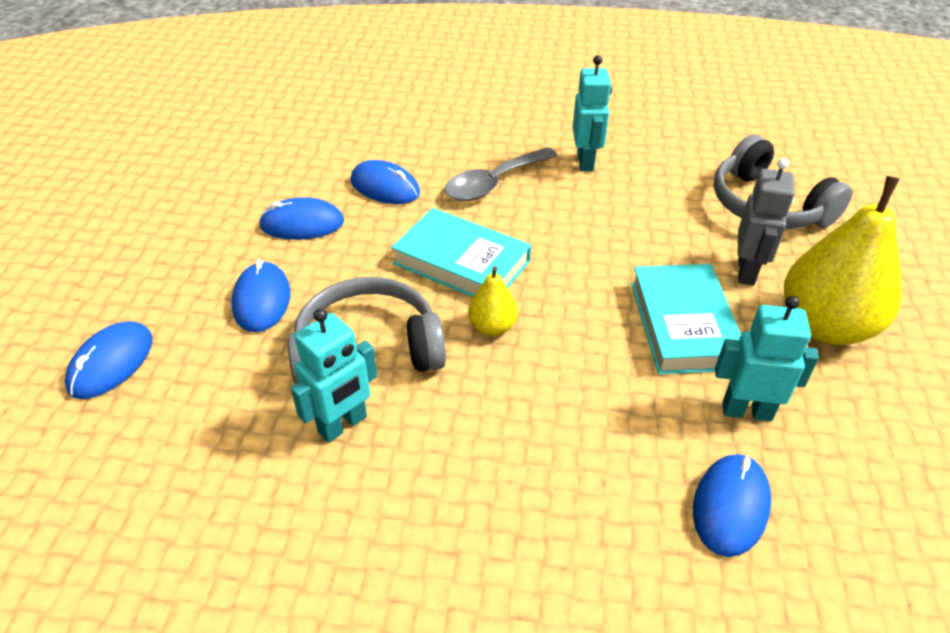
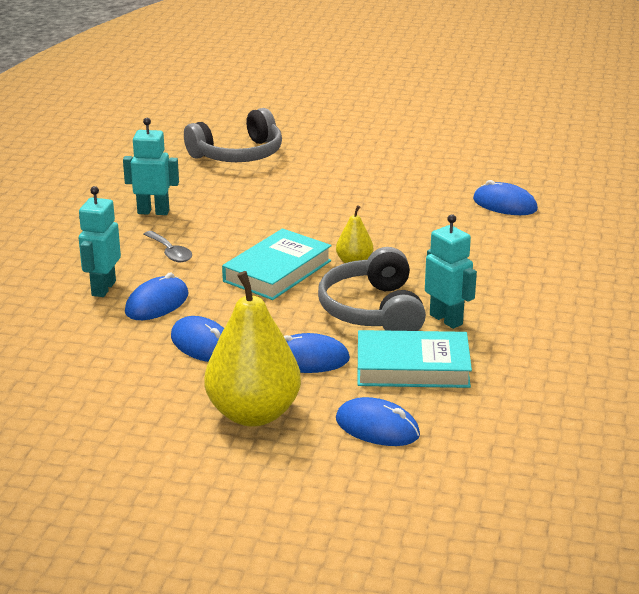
camera: 85 degrees left, 15 degrees down
blue mouse [259,197,344,240] -> blue mouse turned 45 degrees counterclockwise [171,316,224,362]
grey spoon [445,147,558,201] -> grey spoon [143,231,192,262], size x0.64
turquoise book [631,264,741,374] -> turquoise book moved to [357,330,472,388]
turquoise robot [715,296,819,421] -> turquoise robot moved to [79,186,121,297]
grey robot [738,158,795,285] -> none
yellow pear [784,176,902,345] -> yellow pear moved to [205,271,301,427]

